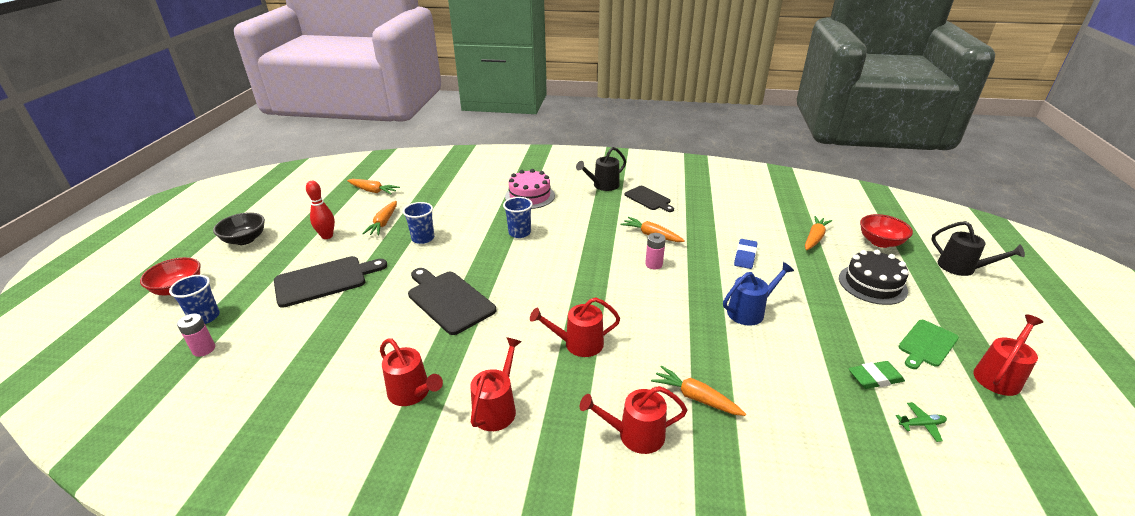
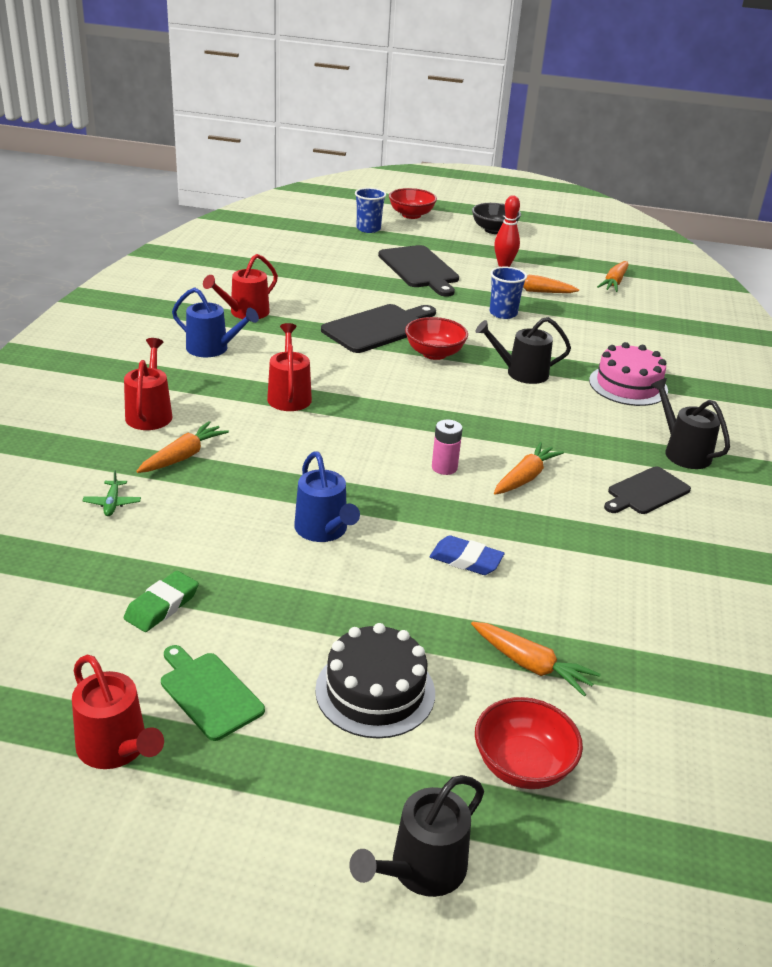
camera: 90 degrees right, 0 degrees up
pink battery [177,314,215,357] -> none
red watering can [470,337,522,431] -> blue watering can [172,287,259,357]
blue cup [503,197,533,238] -> black watering can [475,317,571,384]
green eraser [848,361,905,389] -> green eraser turned 45 degrees clockwise [124,571,199,632]
green plane [896,402,947,442] -> green plane moved to [82,470,141,516]
none -> red bowl [405,317,468,360]

